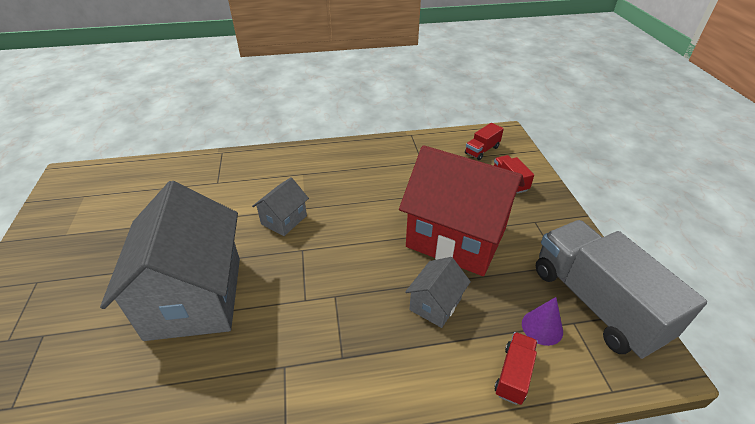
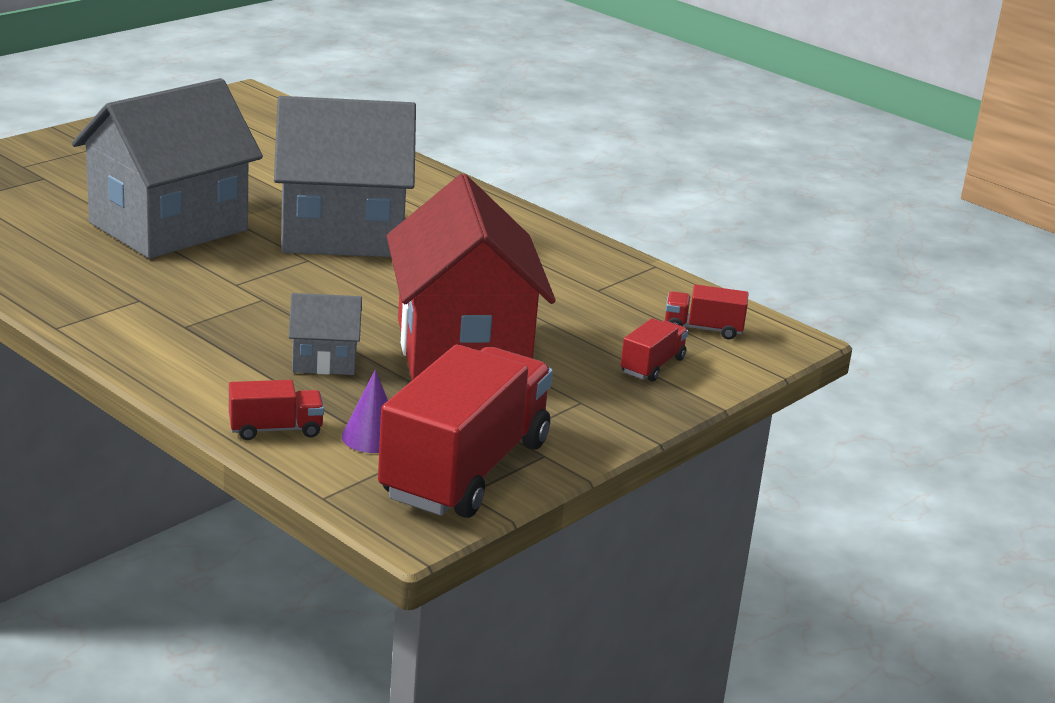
camera: 50 degrees right, 15 degrees down
grey house [252,177,309,236] -> grey house [274,96,416,257], size x2.22
grey truck [536,220,707,359] -> red truck [378,345,553,518]

